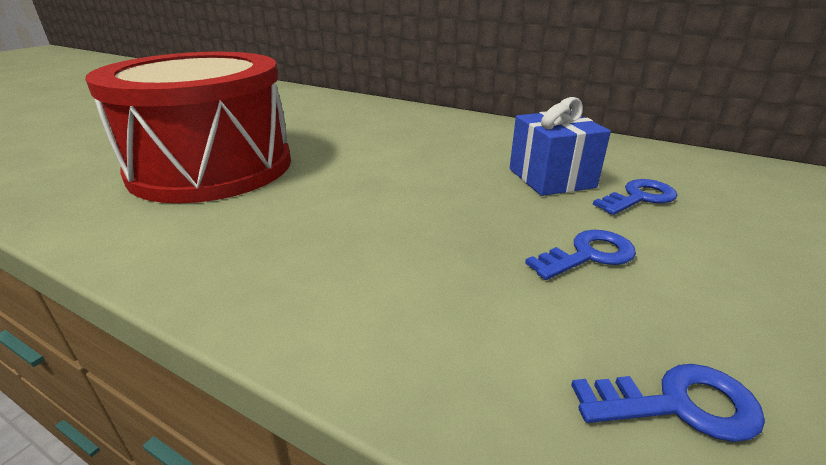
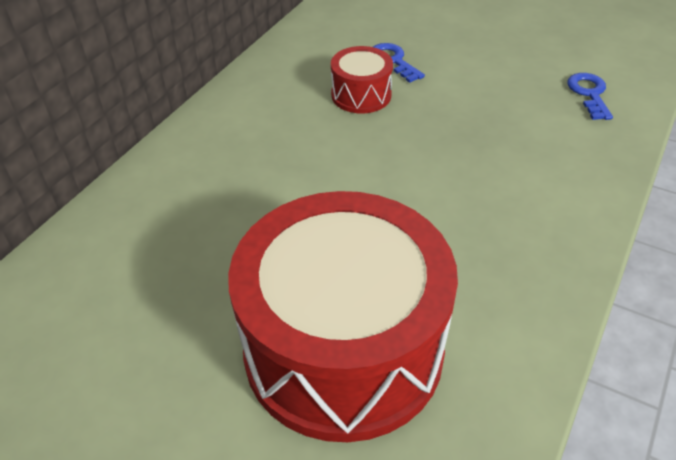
camera: 90 degrees left, 15 degrees up
blue gift [510,97,611,196] -> red drum [331,46,393,114]
blue key [525,230,636,280] -> none

